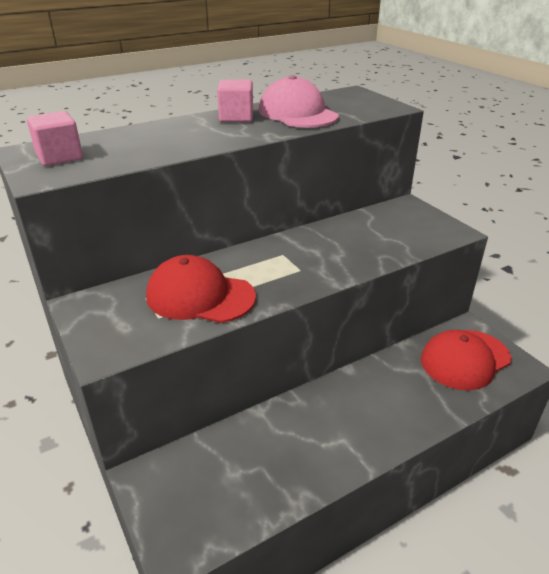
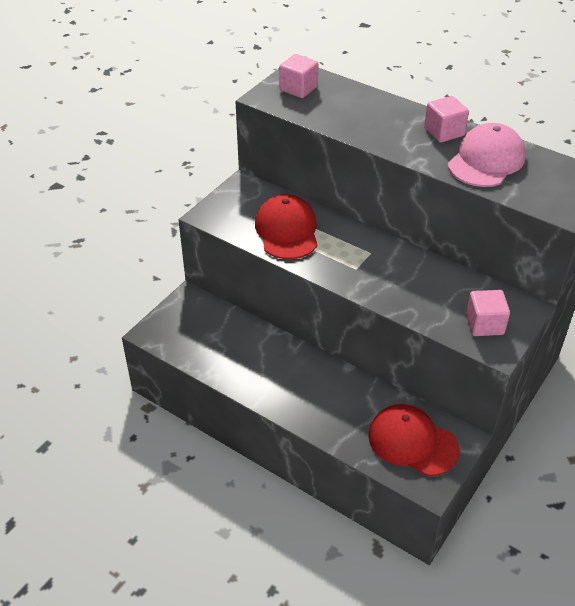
camera: 65 degrees right, 10 degrees up
none -> pink cube [466,290,510,336]

